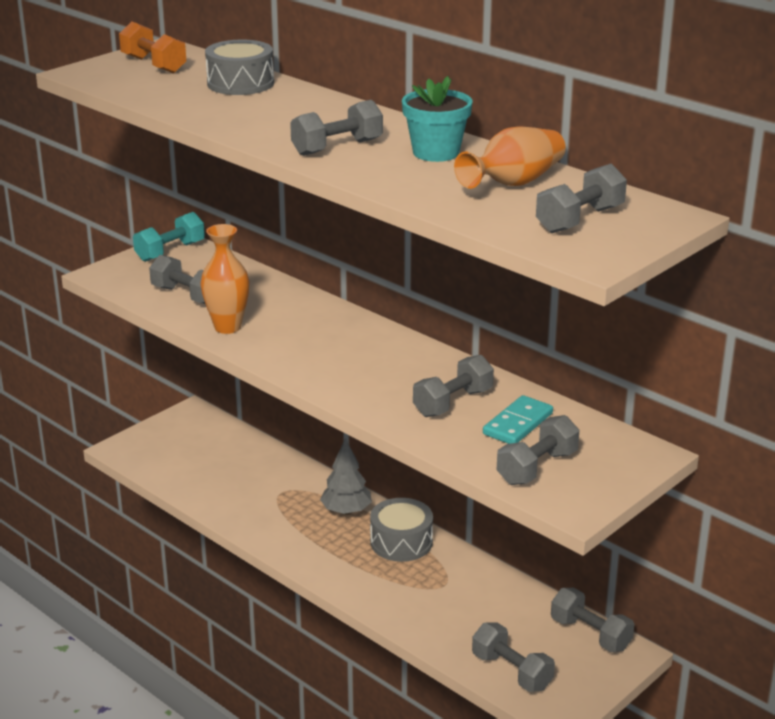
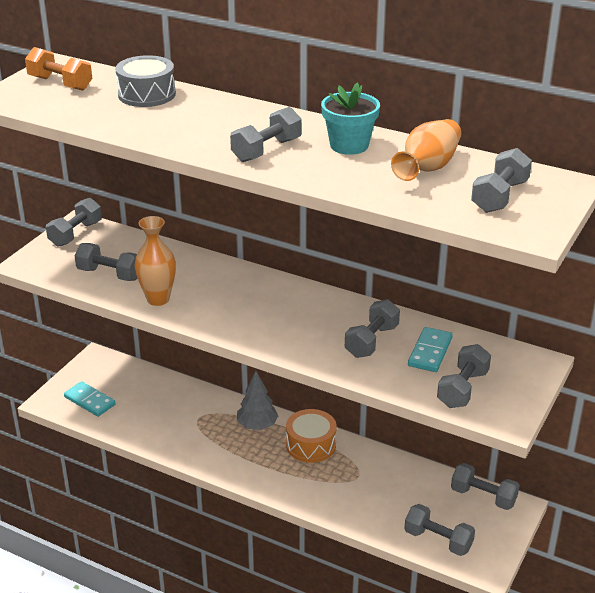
camera: 15 degrees left, 5 degrees up
turquoise dumbbell [133,212,205,262] -> grey dumbbell [46,198,102,247]
grey drum [370,498,433,562] -> orange drum [286,409,337,463]
none -> turquoise domino [64,381,116,417]

